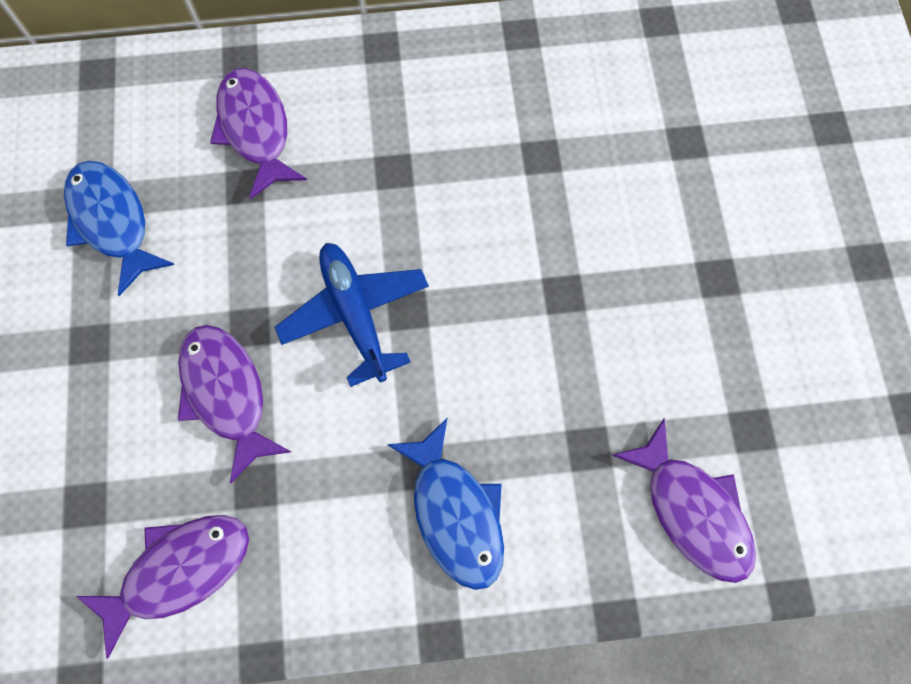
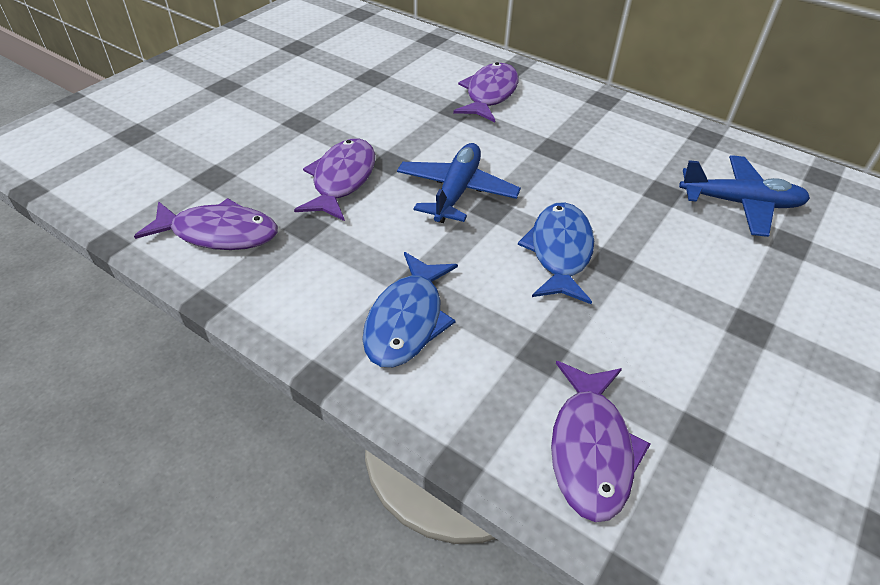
camera: 40 degrees right, 25 degrees down
blue fish [64,161,175,296] -> blue fish moved to [518,202,594,304]
none -> blue plane [679,155,810,237]

